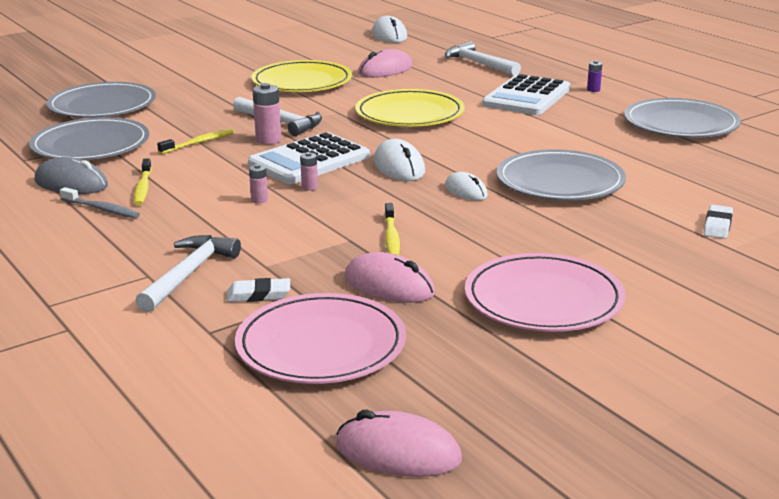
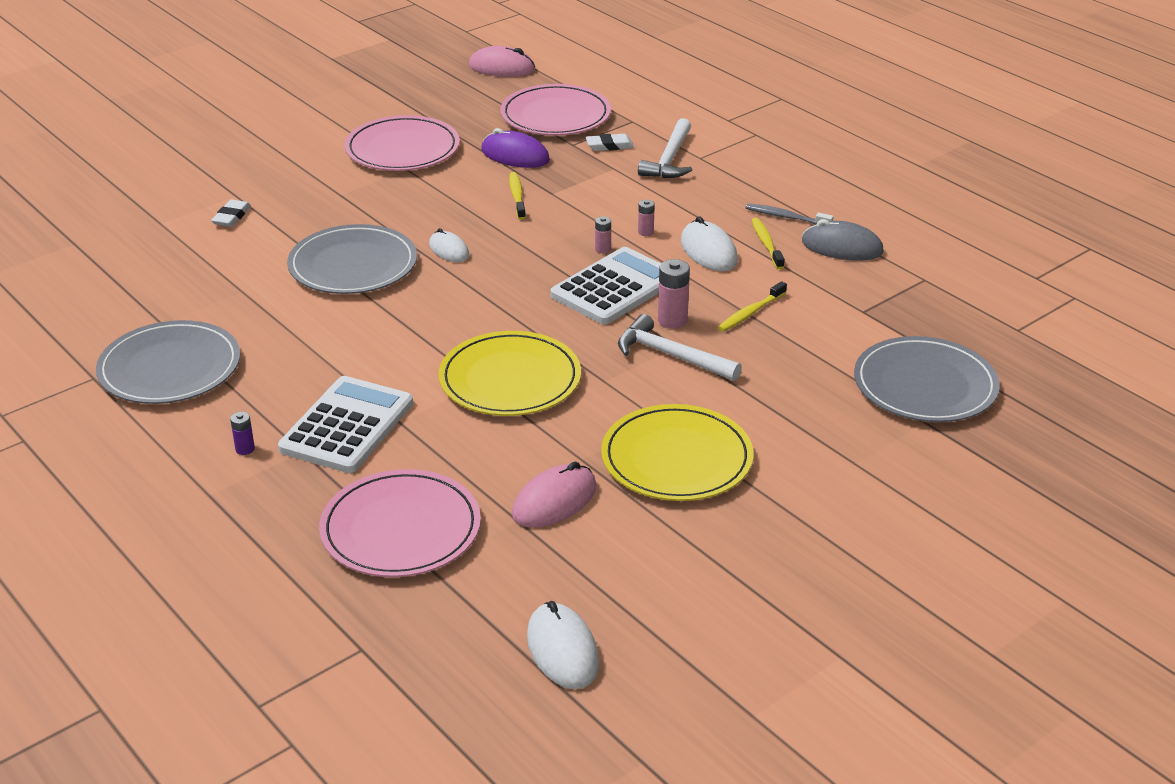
camera: 175 degrees right, 10 degrees up
grey plate [29,117,149,160] -> none
pink mouse [345,252,435,303] -> purple mouse [481,128,550,168]
white mouse [374,139,425,181] -> white mouse moved to [681,216,738,271]
white hammer [445,41,521,76] -> pink plate [319,469,481,577]

